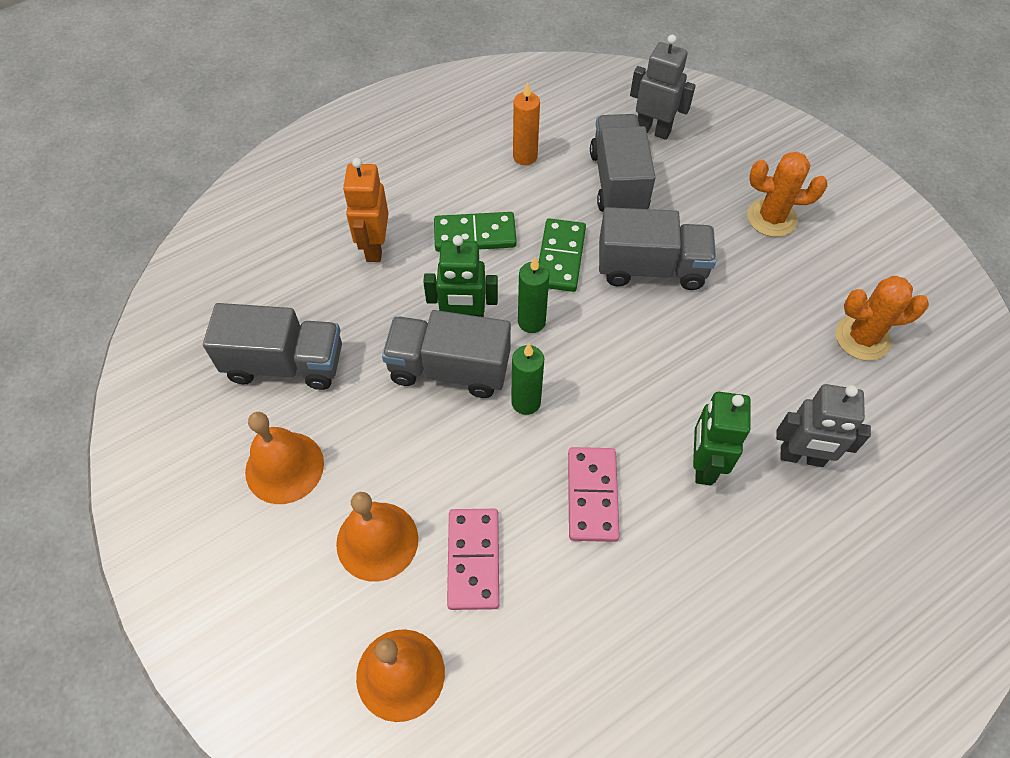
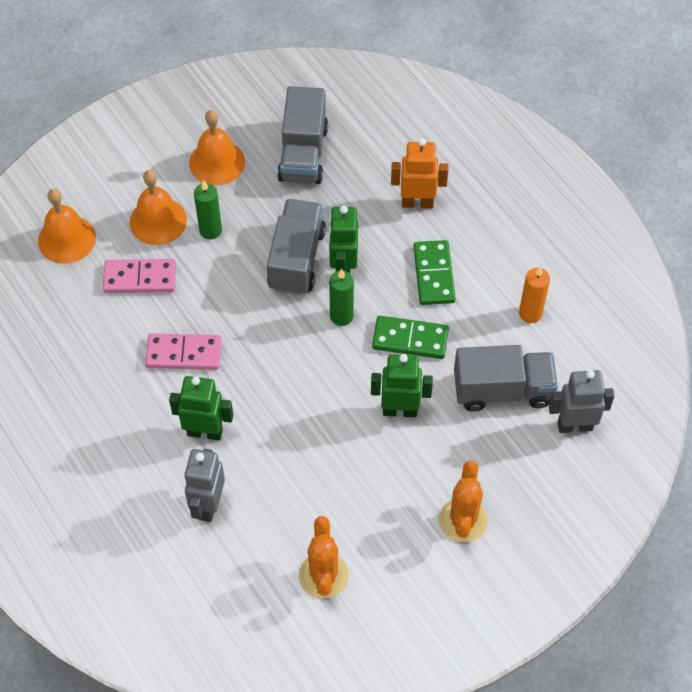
camera: 90 degrees right, 0 degrees up
green candle [511,344,544,415] -> green candle moved to [194,180,222,239]
grey truck [599,207,716,290] -> green robot [371,354,433,417]
grey robot [630,35,696,140] -> grey robot turned 120 degrees counterclockwise [549,370,615,433]

